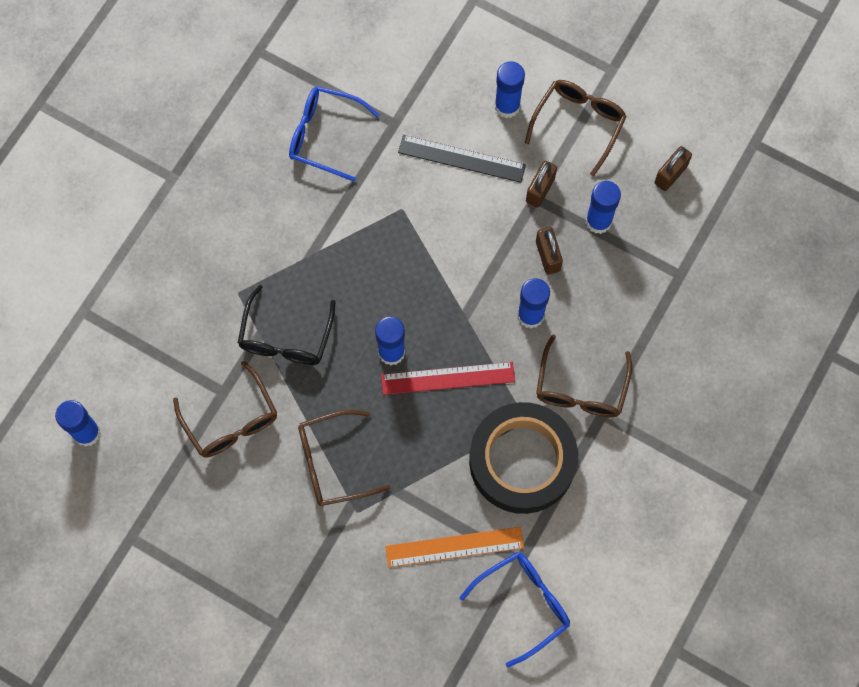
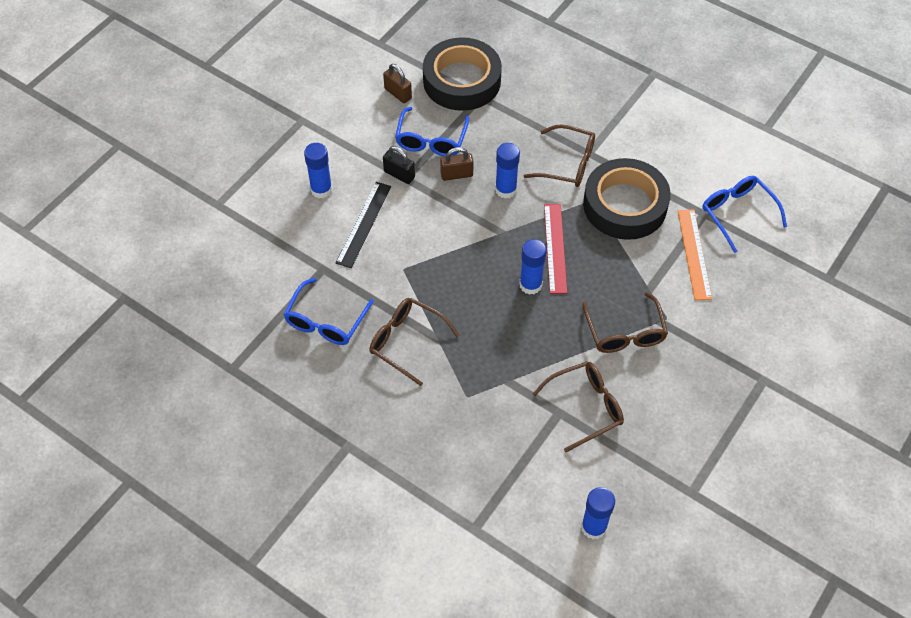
camera: 85 degrees left, 15 degrees down
black glasses [238,285,335,365] -> none
brown glasses [525,80,627,176] -> brown glasses moved to [369,298,460,386]
brown padlock [526,161,557,208] -> black padlock [383,146,415,184]
blue glue stick [586,181,621,234] -> blue glasses [395,107,469,156]
none -> black tape [423,37,502,111]

